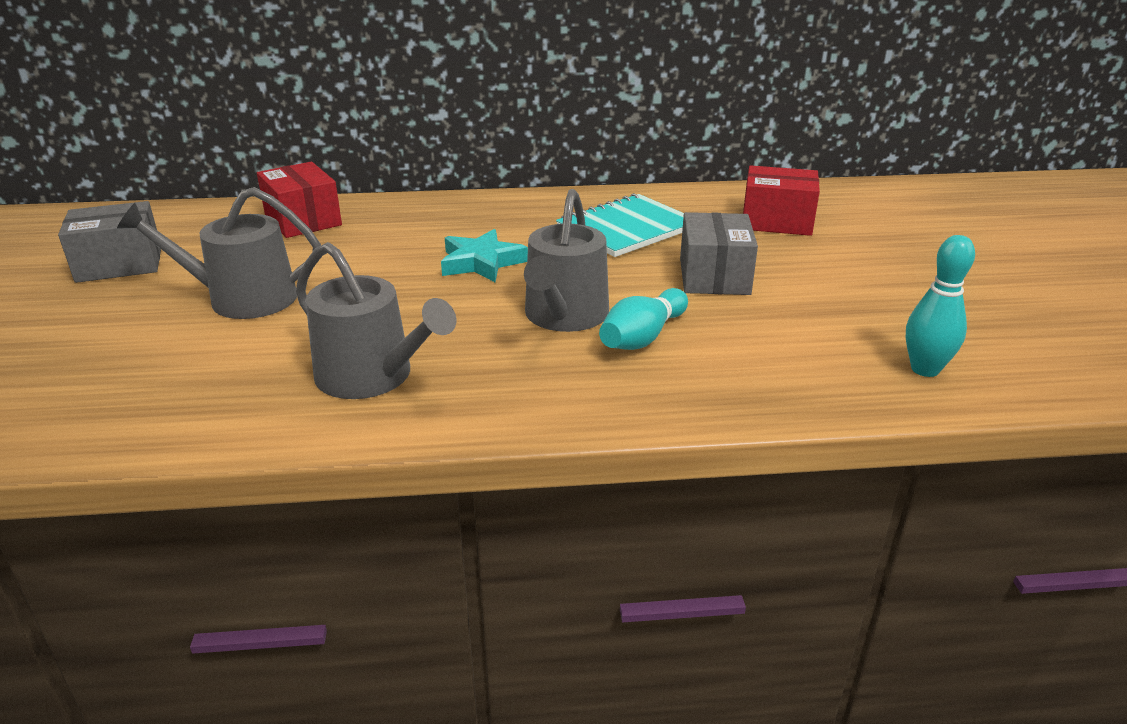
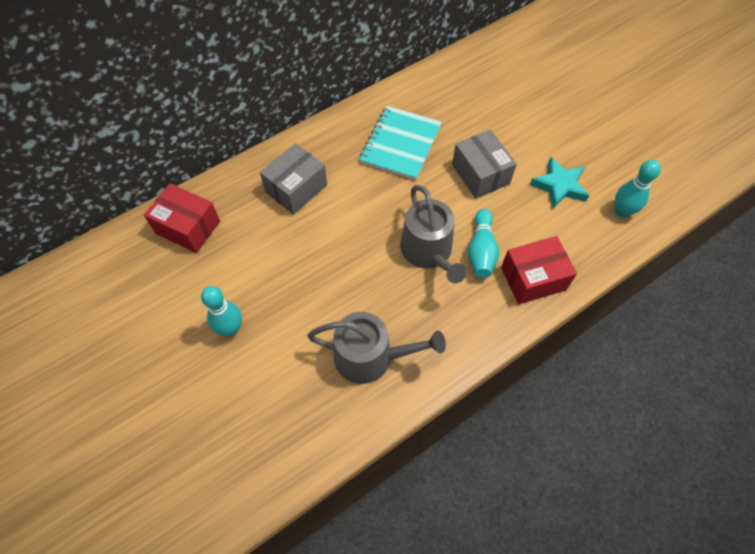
camera: 30 degrees left, 30 degrees up
grey box [58,201,161,283] -> grey box moved to [260,143,327,215]
grey watering can [117,187,321,319] -> turquoise bowling pin [201,286,242,336]
turquoise star [441,229,528,282] -> turquoise star moved to [530,157,589,209]
red box [743,165,820,236] -> red box moved to [501,236,577,304]

